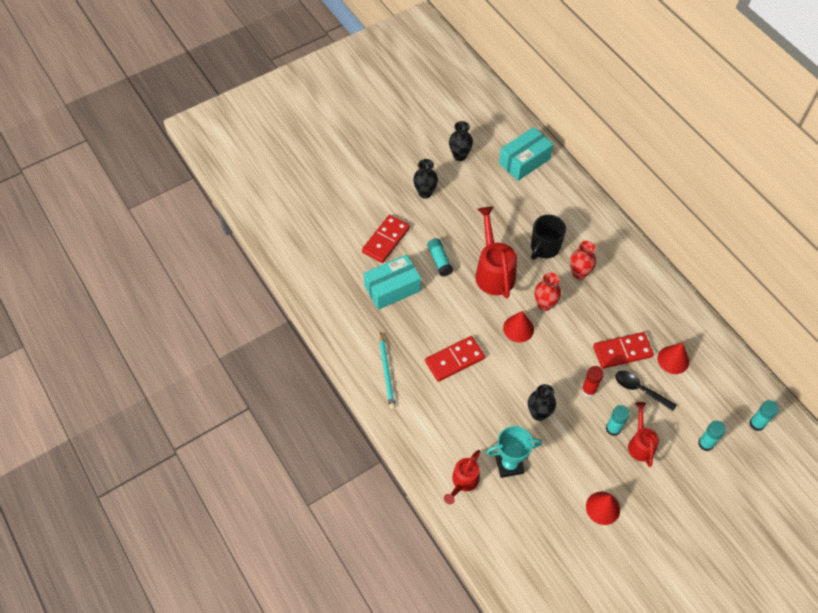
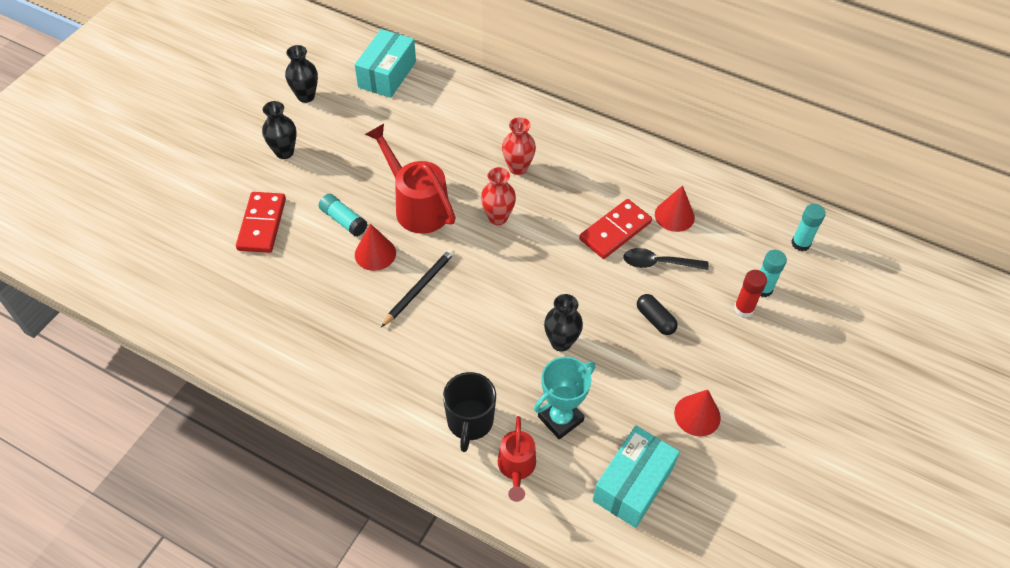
camera: 30 degrees left, 5 degrees down
turquoise box [364,254,421,310] -> turquoise box moved to [592,426,680,528]
turquoise pencil [379,332,395,409] -> none
red domino [425,336,485,382] -> none
red cone [503,311,534,342] -> red cone moved to [355,224,396,271]
black mug [531,215,566,260] -> black mug moved to [443,372,496,452]
red glue stick [582,366,604,397] -> red glue stick moved to [734,270,767,317]
turquoise glue stick [606,405,630,436] -> black capsule [637,294,678,335]
red watering can [628,402,659,467] -> none
none -> black pencil [381,248,455,327]

